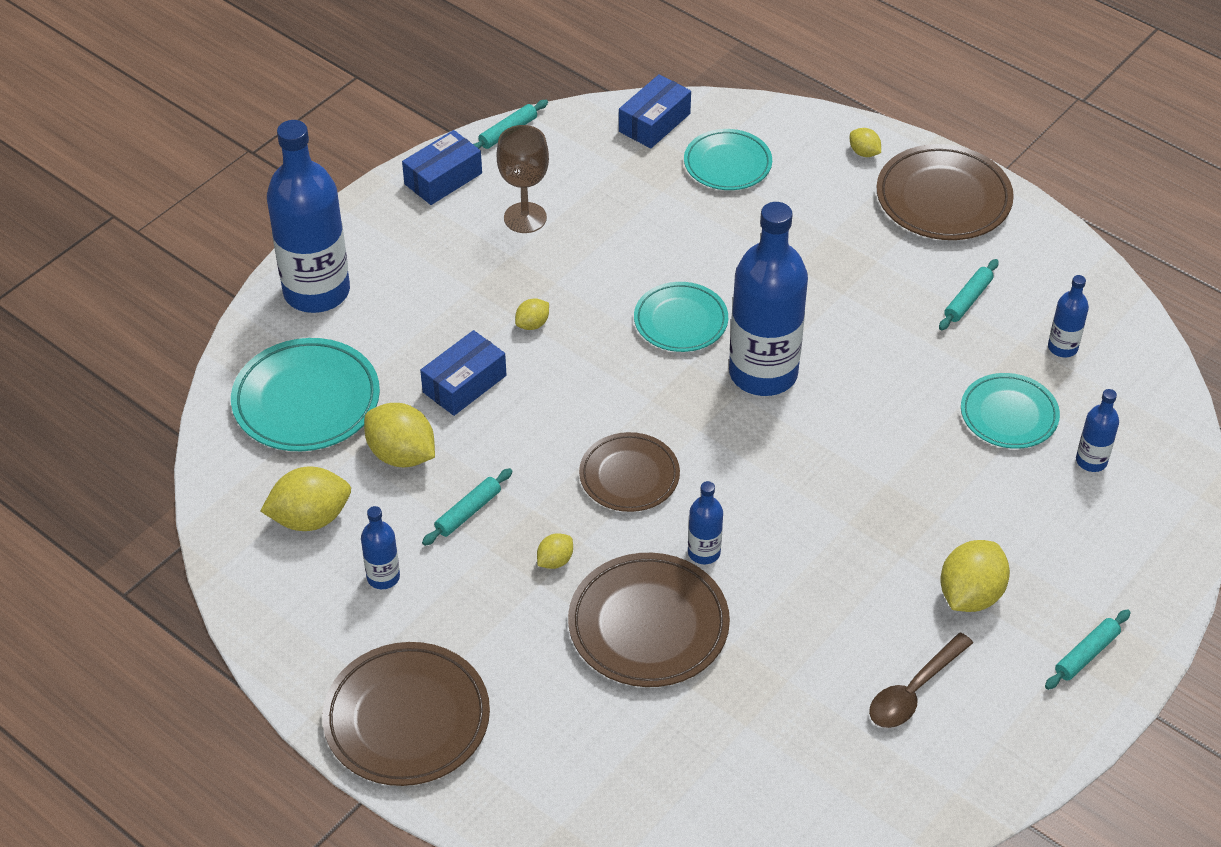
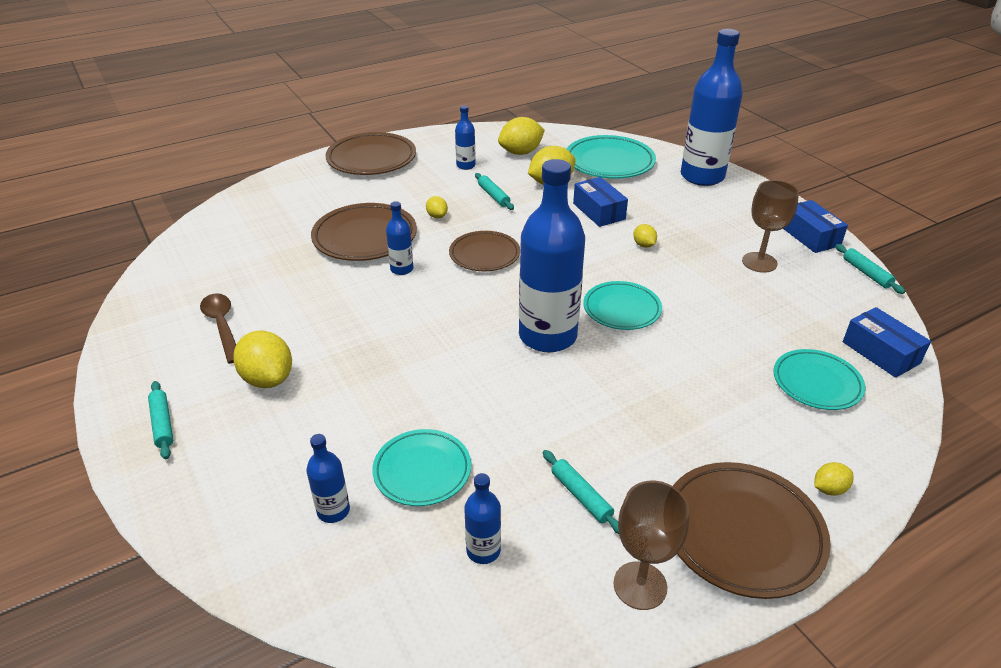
camera: 110 degrees right, 10 degrees down
yellow lemon [260,467,351,531] -> yellow lemon turned 60 degrees clockwise [498,117,545,155]
none -> brown goblet [613,481,689,610]

